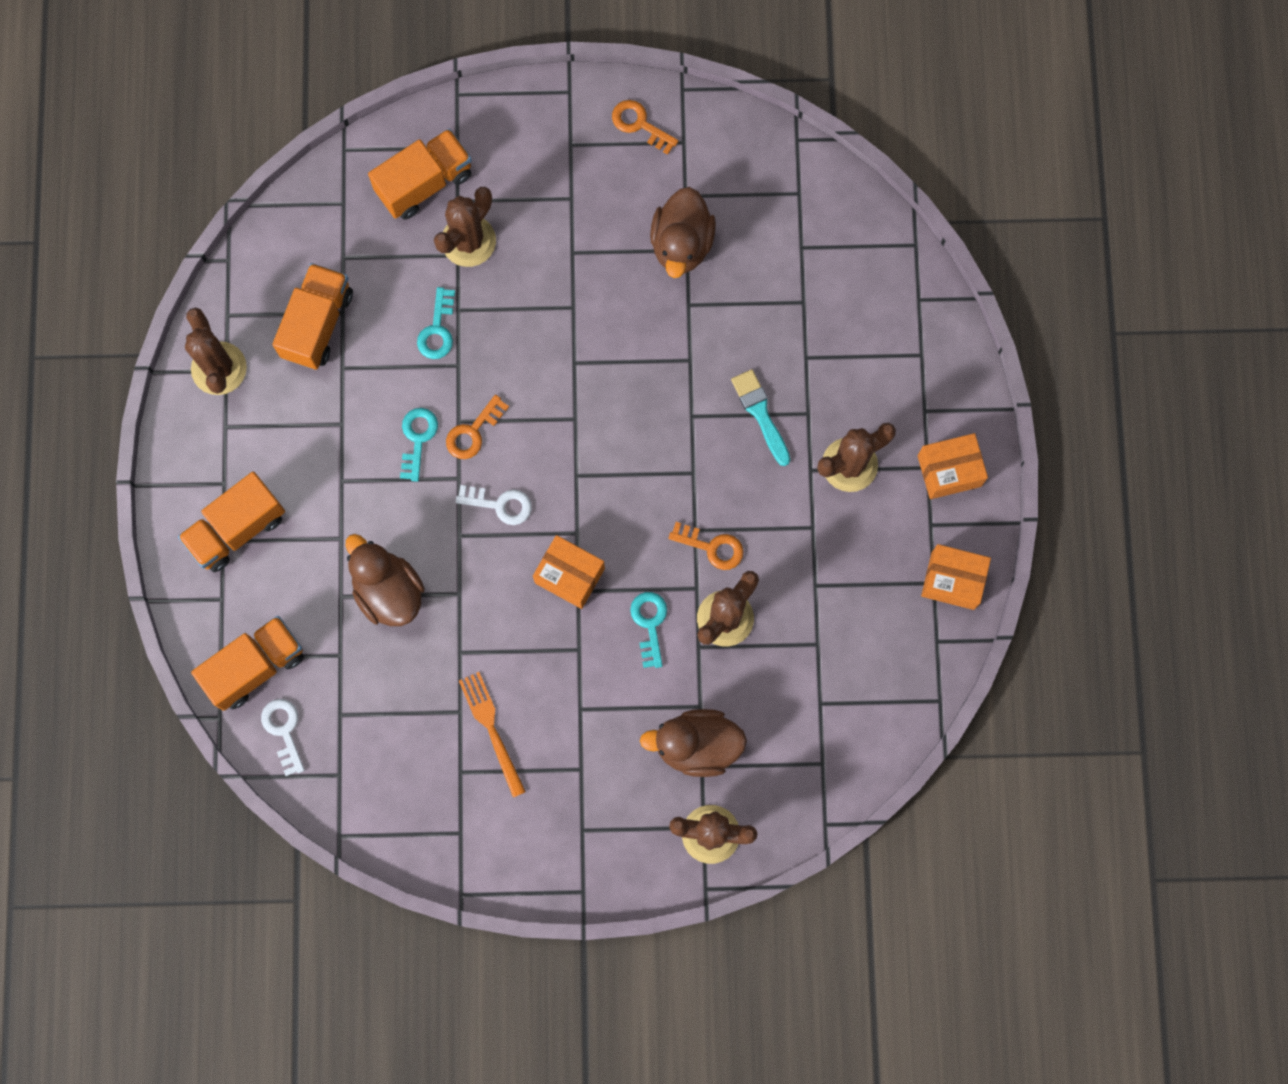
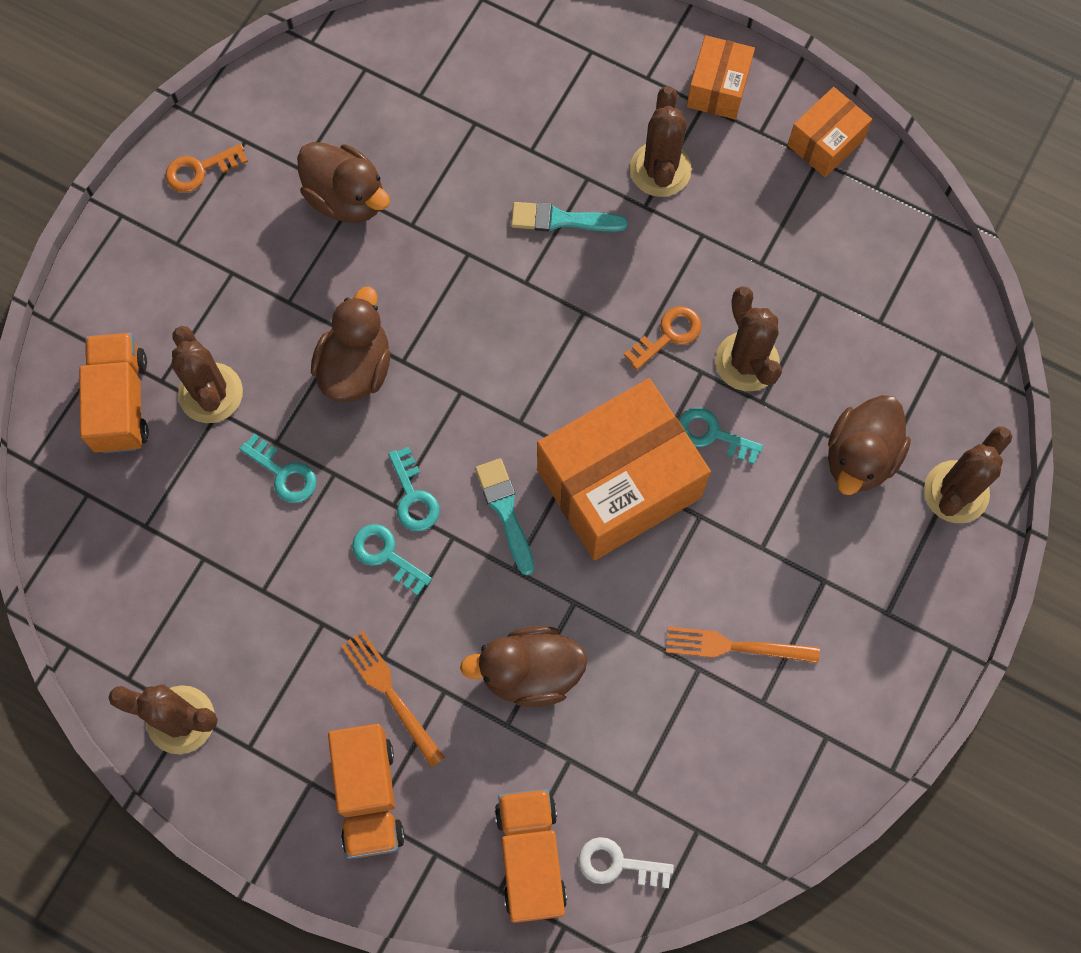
camera: 60 degrees left, 5 degrees down
orange truck [272,263,353,370] -> none
orange key [446,395,509,459] -> turquoise key [388,447,440,531]
white key [456,485,532,525] -> turquoise brush [475,458,534,575]
orange box [533,535,605,609] -> orange box [537,378,711,560], size x2.02
none -> brown duck [311,287,390,402]
none -> orange fork [341,631,445,767]

